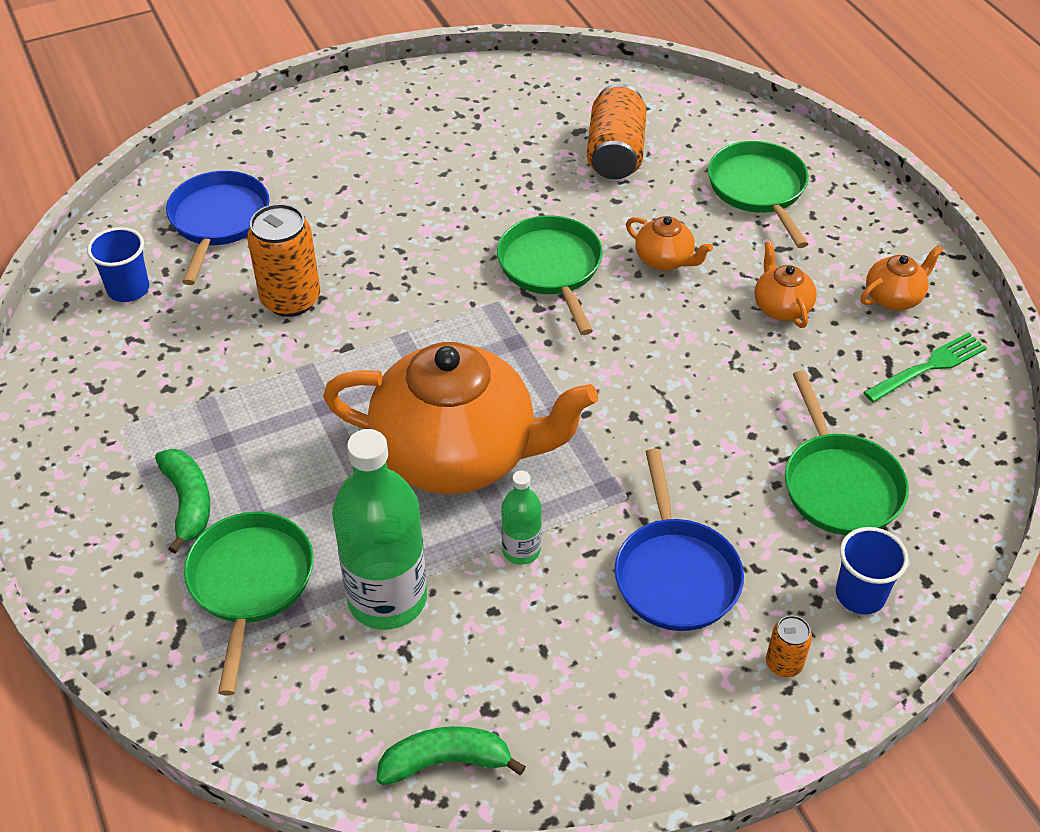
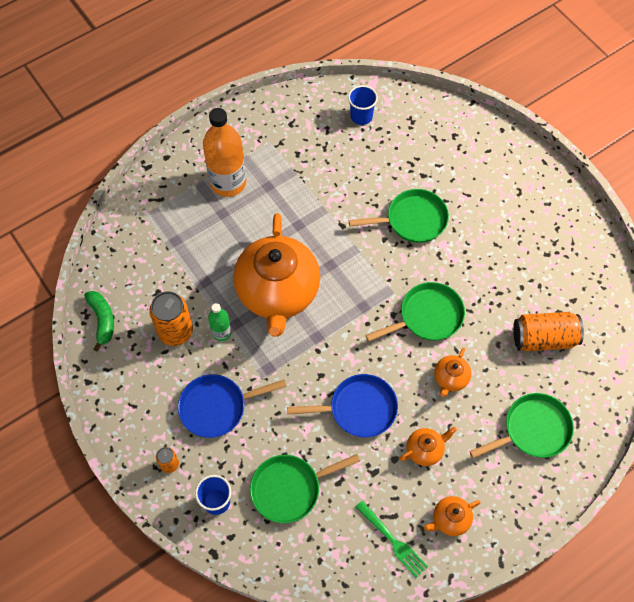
camera: 80 degrees right, 15 degrees up
green banana [155,449,210,554] -> orange bottle [203,108,246,197]
blue pan [166,171,269,285] -> blue pan moved to [287,374,398,437]
green pan [184,512,314,695] -> green pan moved to [349,189,449,243]
orange can [247,204,320,317] -> orange can moved to [149,291,193,346]
green bottle [332,429,427,630] -> none
orange teapot [861,245,943,310] -> orange teapot turned 105 degrees clockwise [424,496,480,536]

